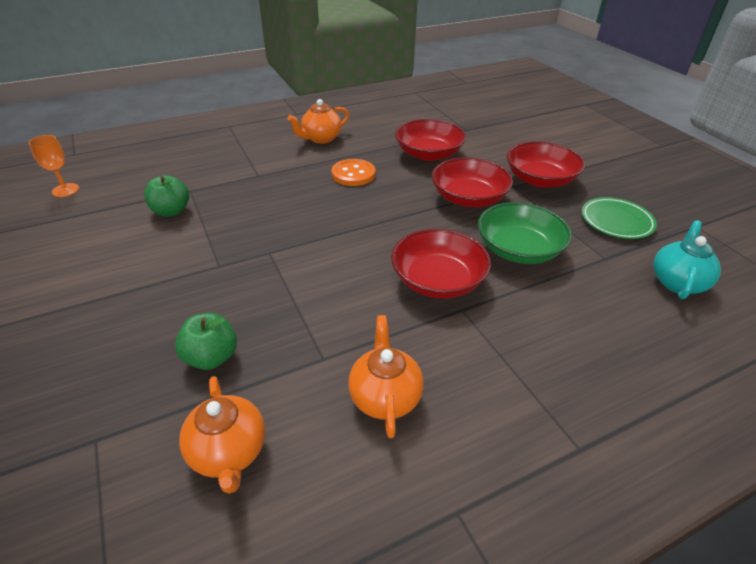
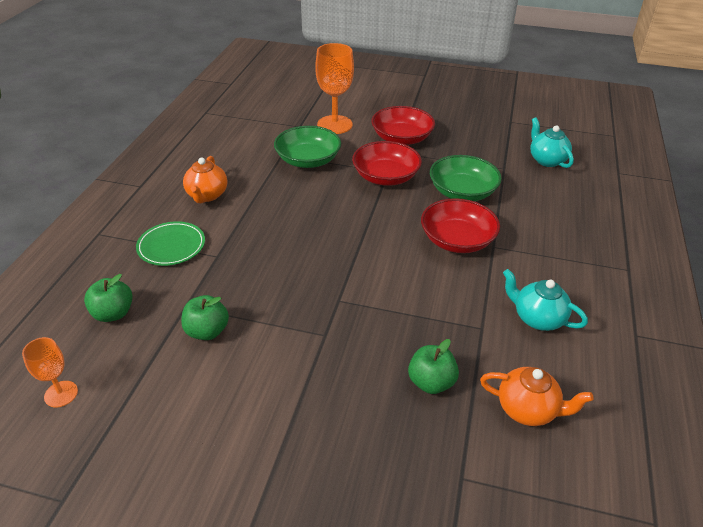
camera: 50 degrees left, 0 degrees up
orange button [331,159,375,186] -> none
orange teapot [348,315,424,438] -> turquoise teapot [503,269,588,331]
red bowl [395,119,466,161] -> green bowl [274,126,341,168]
green plate [582,197,657,239] -> green plate moved to [136,221,205,266]
none -> green apple [84,274,133,322]
none -> orange goblet [315,43,354,134]

